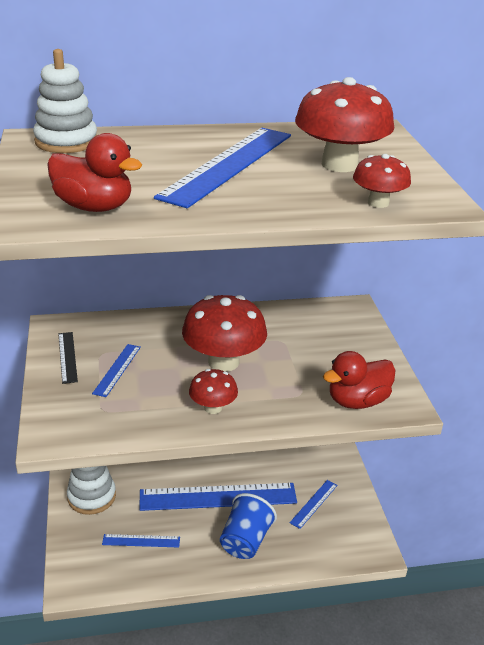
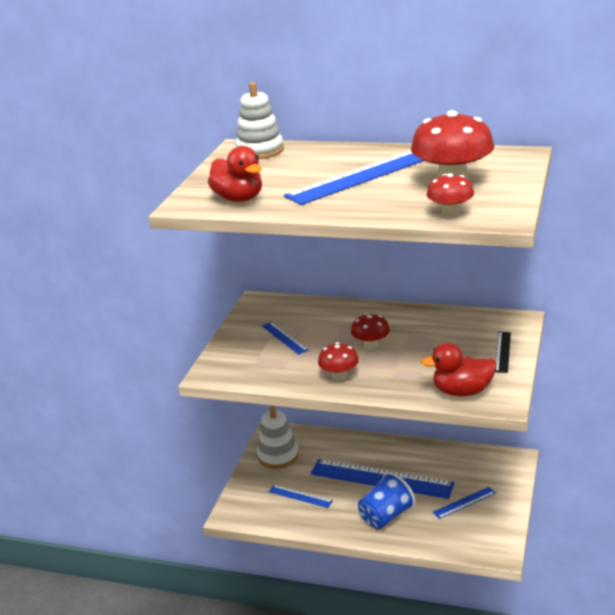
camera: 30 degrees right, 5 degrees down
black ruler [59,332,78,384] -> black ruler moved to [495,332,511,373]
blue ruler [92,344,141,397] -> blue ruler turned 75 degrees counterclockwise [262,322,308,355]
red mushroom [182,295,267,372] -> red mushroom [351,313,390,349], size x0.54

